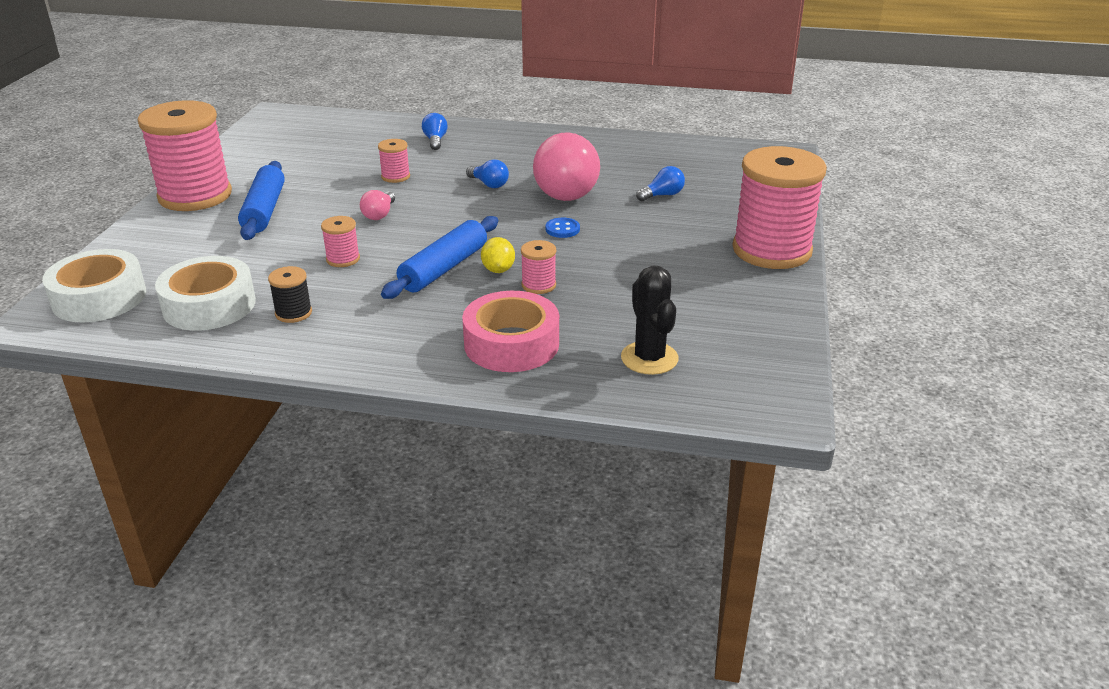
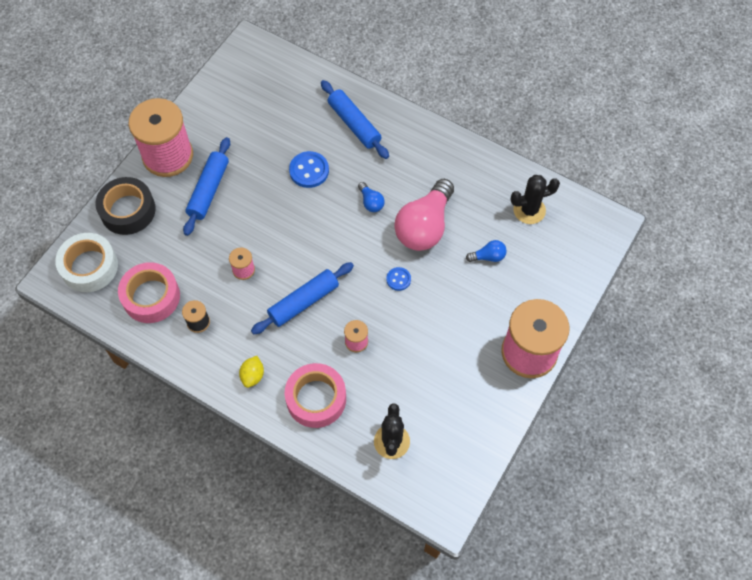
camera: 20 degrees right, 30 degrees up
white tape [155,256,256,331] -> pink tape [118,262,180,323]
pink light bulb [360,190,395,220] -> none
pink spool [378,139,410,183] -> blue button [289,151,329,188]
blue light bulb [422,113,448,150] -> blue rolling pin [321,80,389,159]
yellow lemon [481,237,515,273] -> yellow lemon moved to [239,356,264,388]
none -> black tape [95,177,156,235]
none -> black cactus [511,175,560,224]

